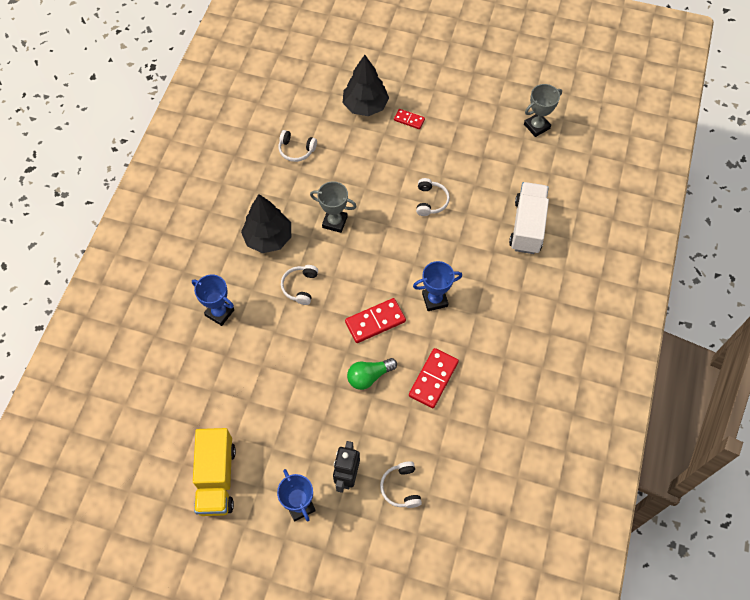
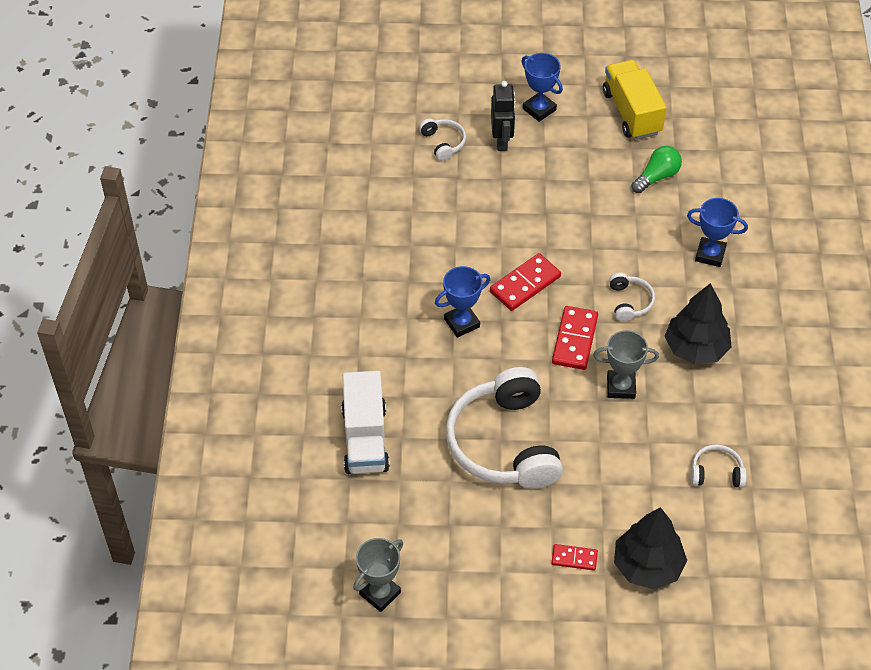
camera: 165 degrees right, 10 degrees down
green light bulb [347,358,397,390] -> green light bulb moved to [631,146,682,193]
red domino [409,348,459,408] -> red domino moved to [552,306,598,370]
white headphones [416,178,450,216] -> white headphones [446,367,563,489], size x2.29

